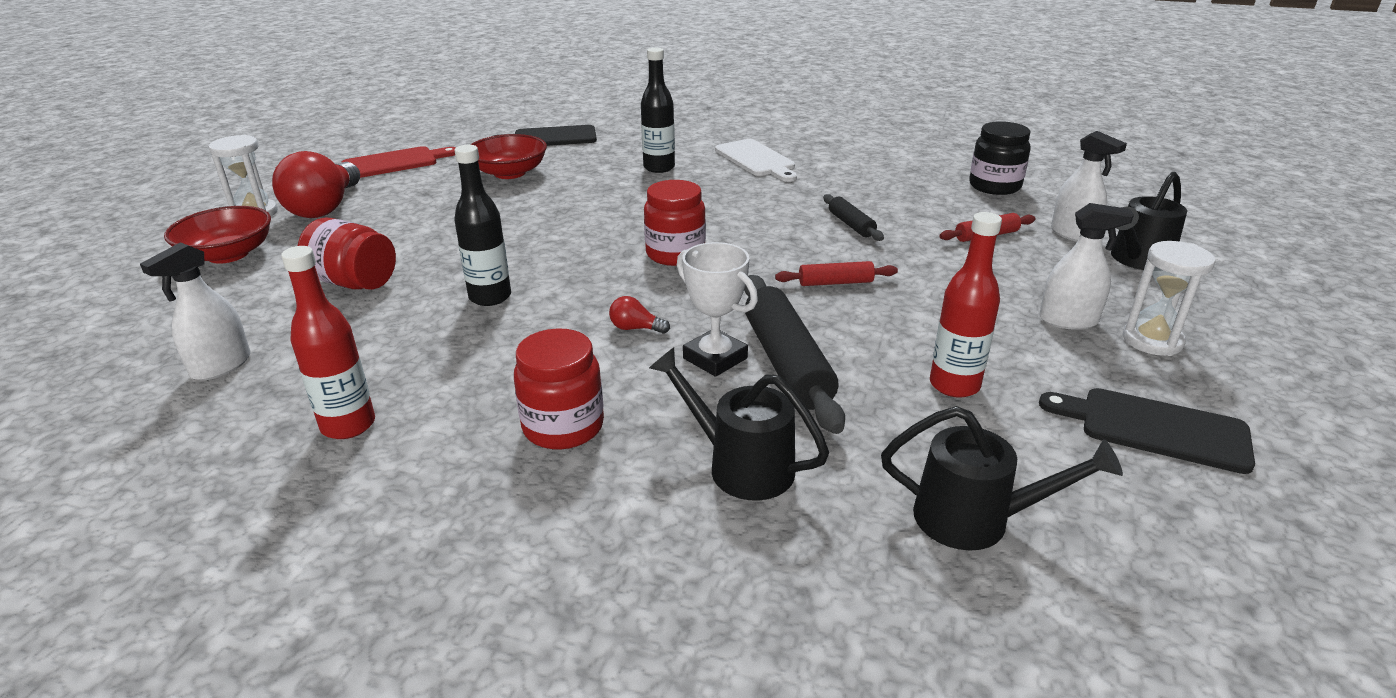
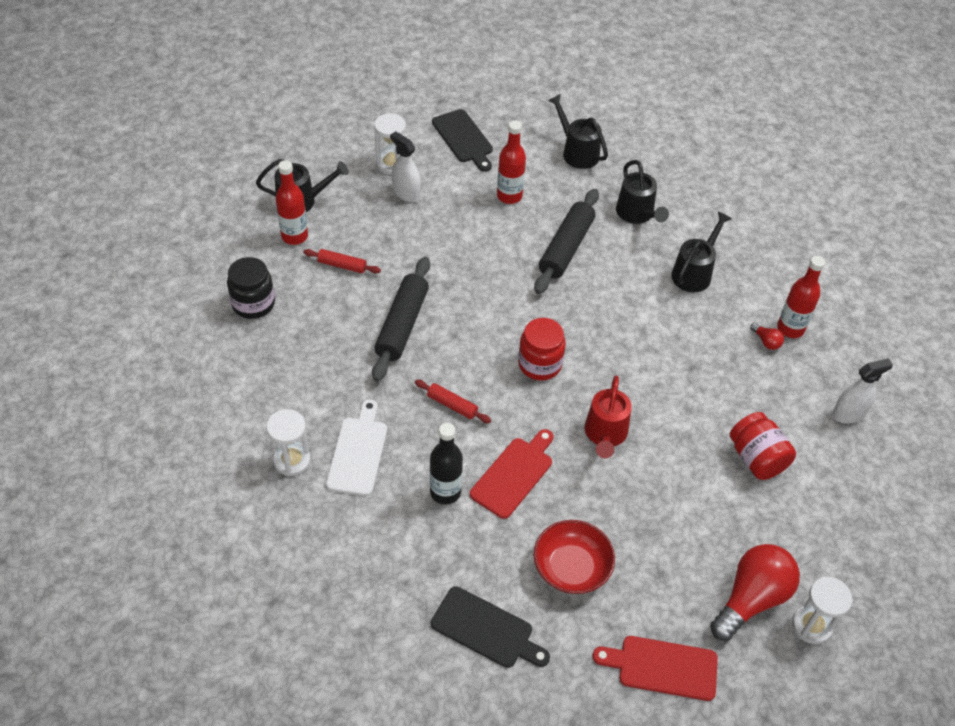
camera: 145 degrees left, 20 degrees up
red bowl [164,206,271,264] -> none
black bottle [454,145,511,306] -> none
red jar [514,328,604,449] -> black watering can [671,212,732,293]
red light bulb [609,296,670,334] -> red light bulb moved to [750,323,784,350]
white trophy [677,242,758,377] -> none
red rolling pin [775,261,898,286] -> red rolling pin moved to [415,380,491,423]
black rolling pin [823,194,884,241] -> black rolling pin [372,257,430,382], size x1.91
white spray bottle [1051,131,1127,242] -> red bottle [276,160,308,245]
none -> white hourglass [266,409,311,476]
none -> red cutting board [470,429,553,519]
none -> red watering can [585,375,632,458]

